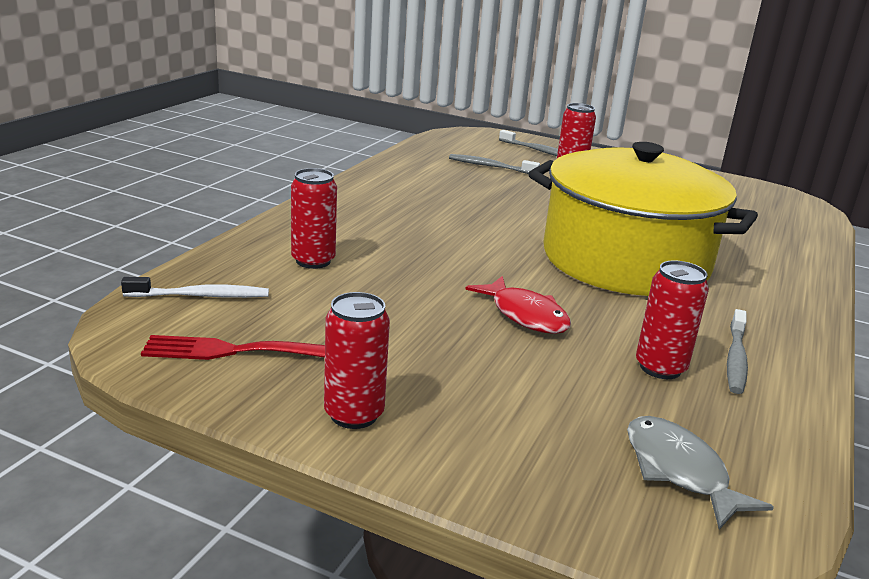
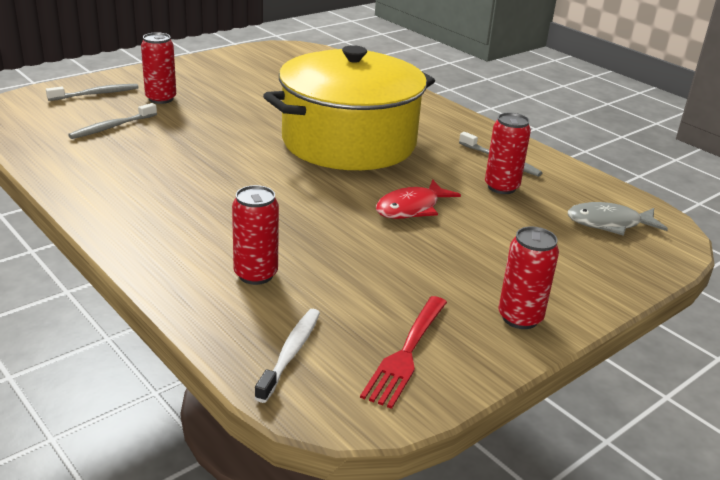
camera: 65 degrees left, 5 degrees up
red fish [465,276,571,334] -> red fish turned 150 degrees clockwise [376,179,461,219]

